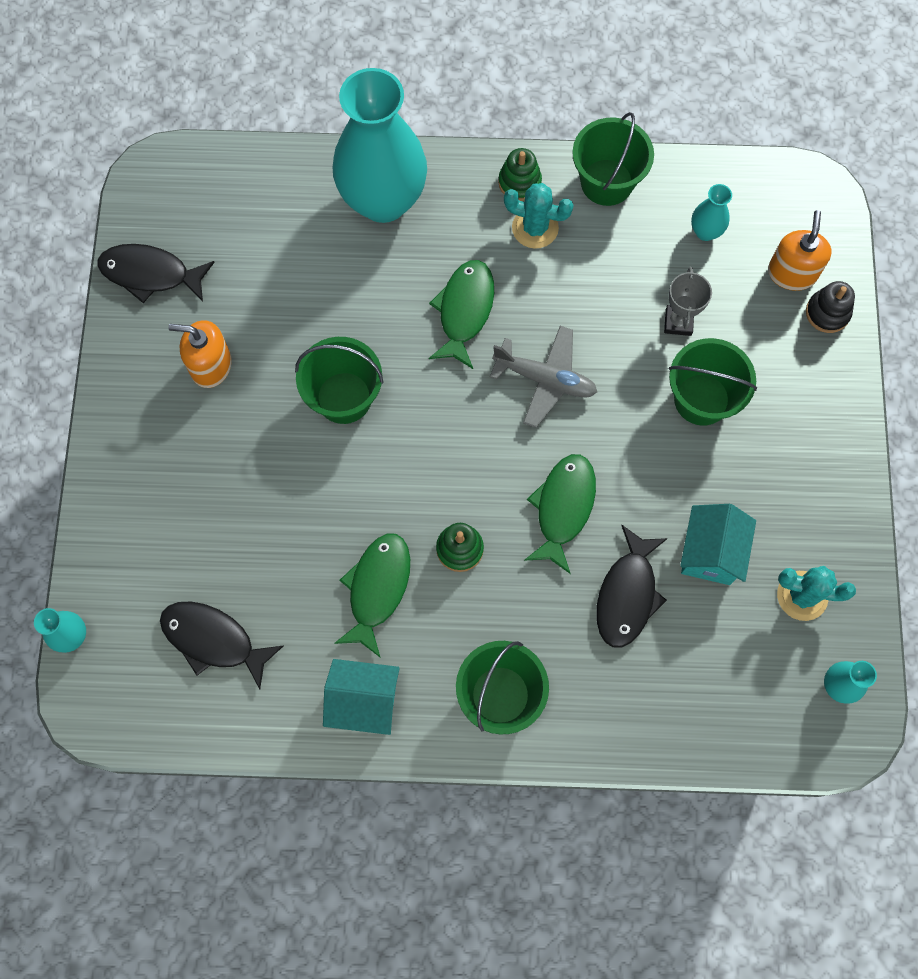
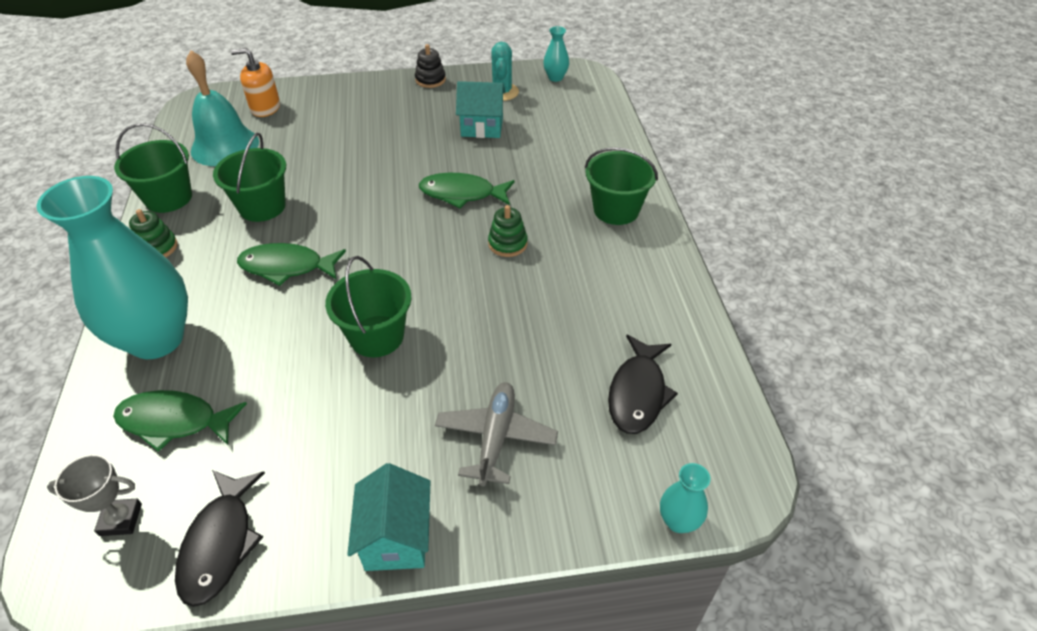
camera: 100 degrees left, 25 degrees down
orange soap dispenser [168,320,232,388] -> none
turquoise house [323,659,400,735] -> turquoise house moved to [347,463,431,571]
green fish [334,534,410,658] -> green fish moved to [113,390,247,452]
grey plane [490,326,597,428] -> grey plane moved to [435,382,558,486]
turquoise cactus [504,183,574,249] -> none
black fish [596,525,668,648] -> none
grey trophy [664,267,712,336] -> grey trophy moved to [47,454,142,536]
green bucket [669,338,757,426] -> green bucket moved to [213,133,286,222]
turquoise vase [691,184,732,241] -> turquoise bell [186,50,259,166]
black stacking toy [806,281,855,333] -> black stacking toy moved to [415,44,446,88]

